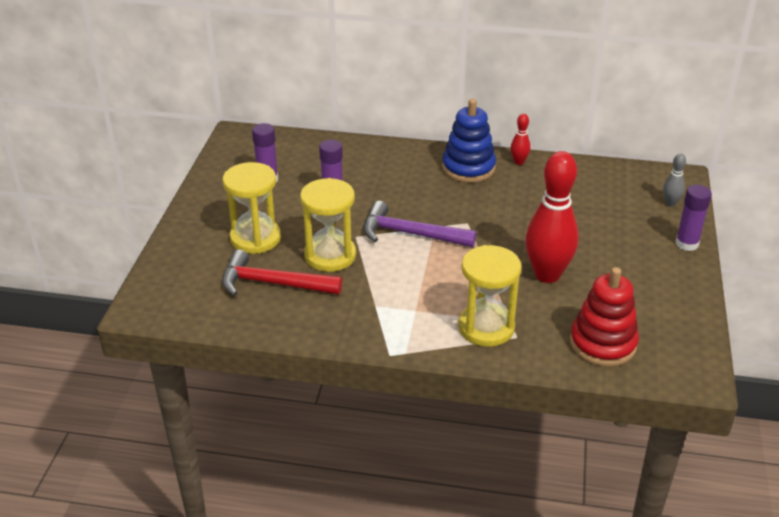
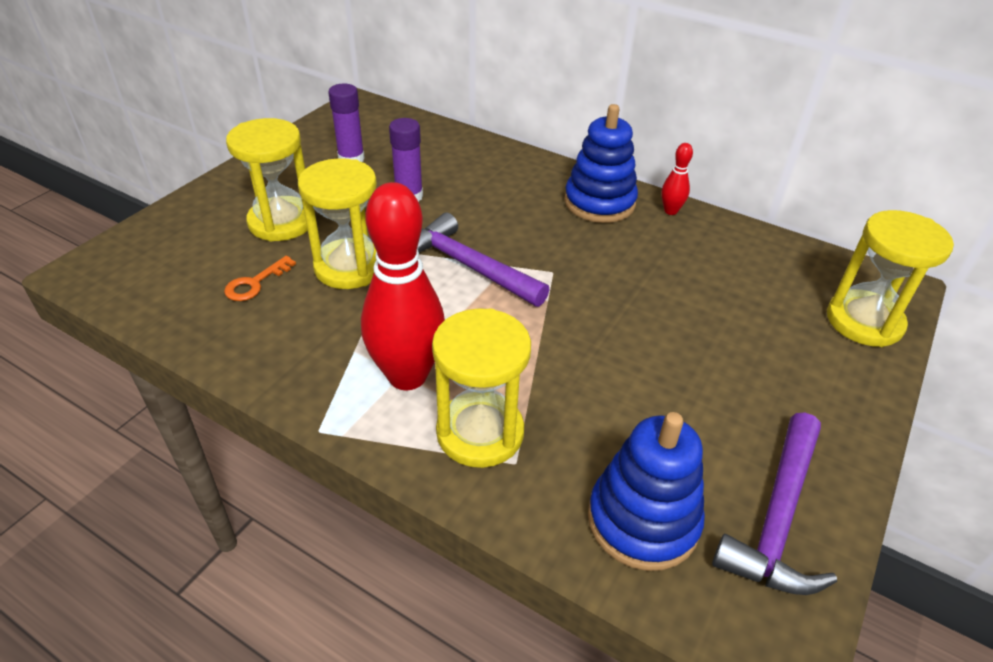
camera: 20 degrees right, 5 degrees up
red hammer [222,250,342,296] -> orange key [224,256,296,301]
red bowling pin [525,151,579,283] -> red bowling pin moved to [361,182,445,390]
red stacking toy [570,267,639,367] -> blue stacking toy [588,412,705,571]
grey bowling pin [663,153,686,207] -> yellow hourglass [827,210,954,347]
purple glue stick [675,185,712,251] -> none
none -> purple hammer [712,413,837,595]

